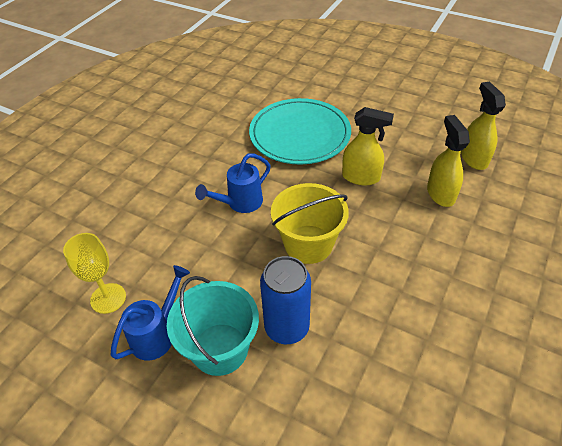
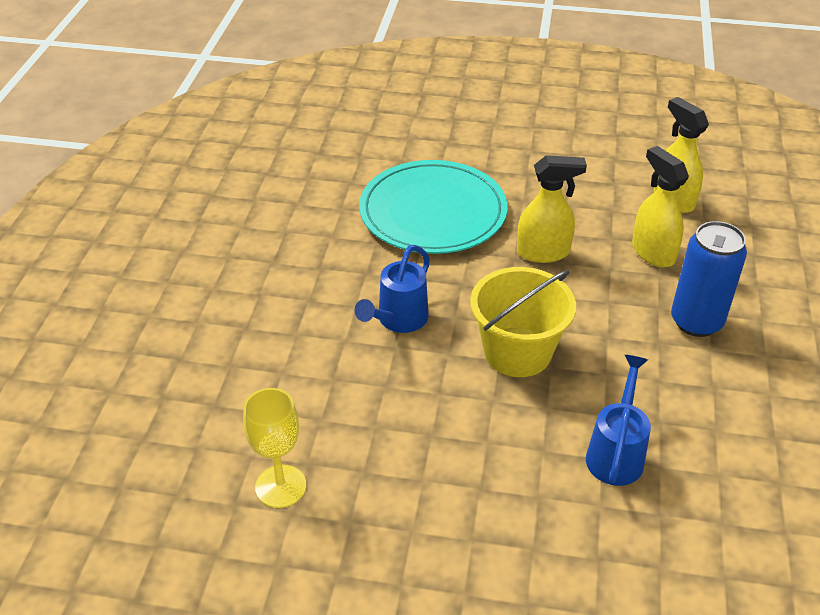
camera: 20 degrees left, 5 degrees down
blue watering can [111,265,190,361] -> blue watering can moved to [586,355,651,486]
turquoise bucket [167,276,259,376] -> none
blue can [260,256,311,344] -> blue can moved to [671,221,747,337]

